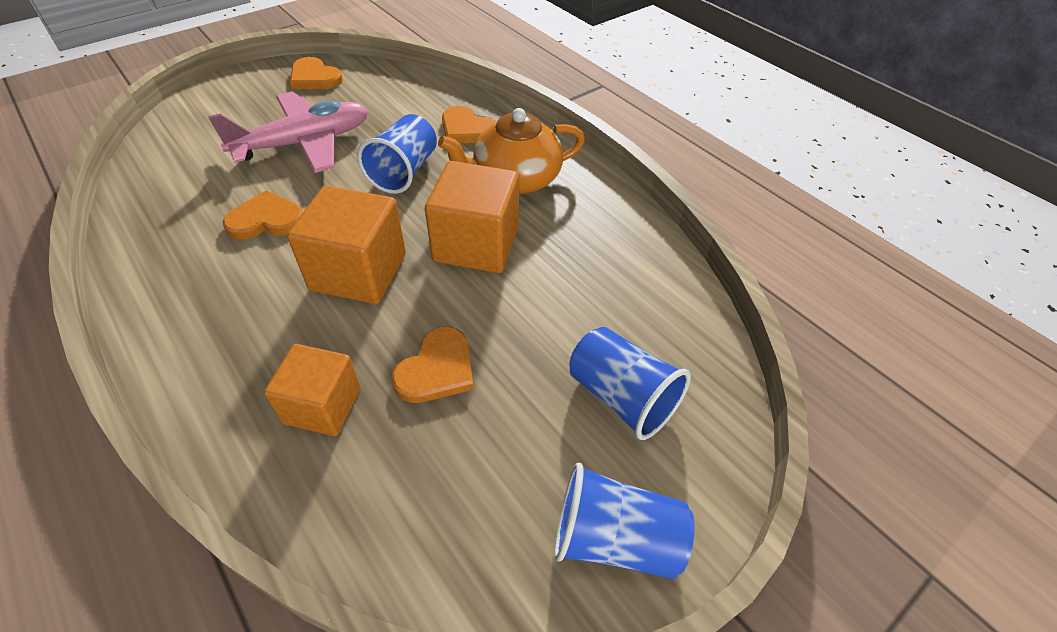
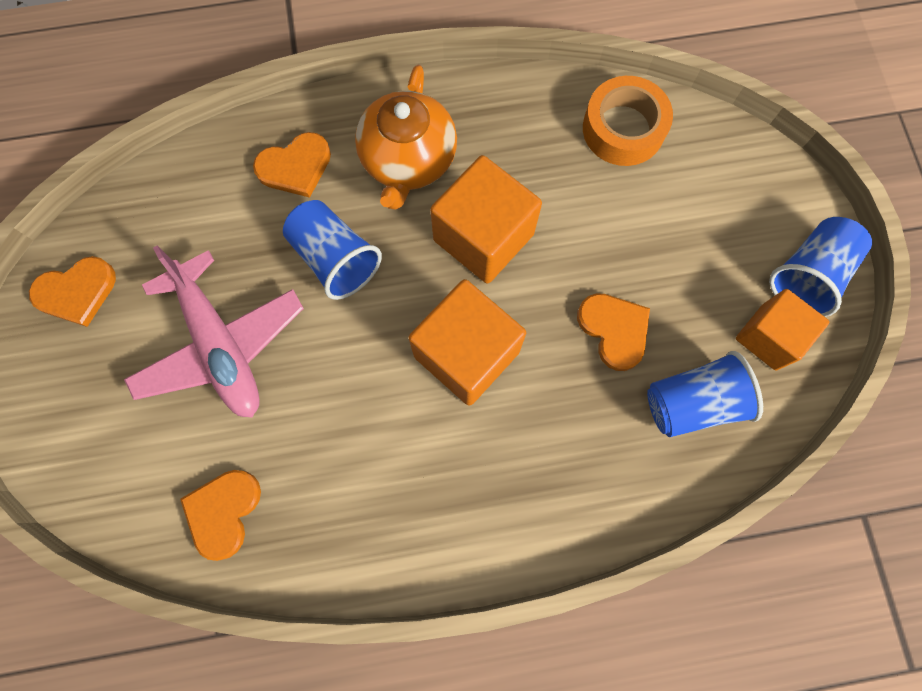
camera: 60 degrees left, 25 degrees up
pink plane [208,91,368,173] -> pink plane turned 150 degrees clockwise [124,246,304,418]
orange heart [223,190,303,240] -> orange heart moved to [180,470,261,561]
orange cube [264,344,361,436] -> orange cube moved to [736,289,830,370]
blue cup [570,327,691,440] -> blue cup moved to [647,351,763,437]
none -> orange tape [583,76,673,166]

